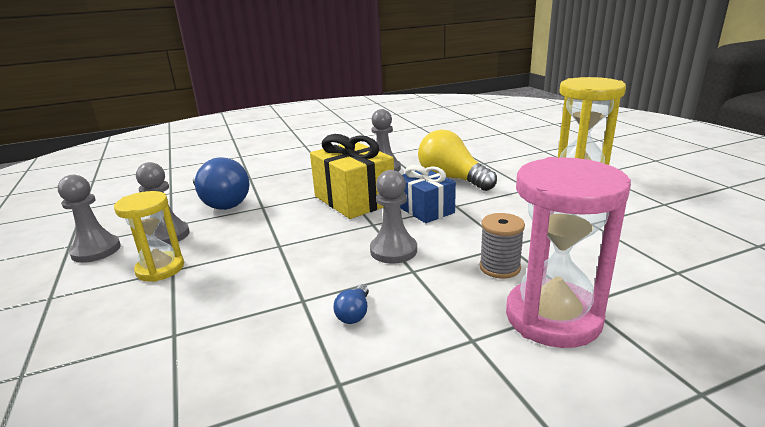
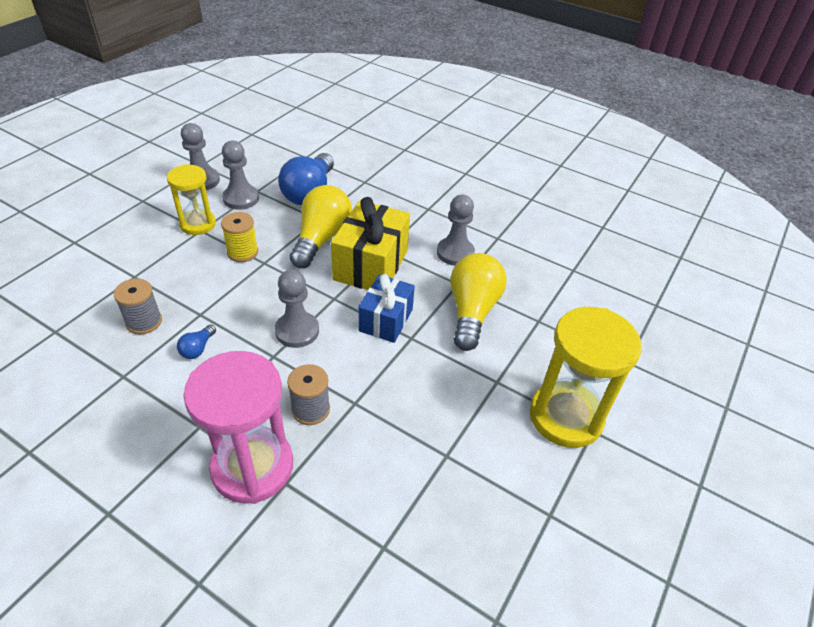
camera: 50 degrees right, 20 degrees up
blue light bulb [333,284,369,324] -> blue light bulb turned 45 degrees counterclockwise [177,324,216,359]
none -> grey spool [114,279,162,334]
none -> yellow spool [221,212,258,262]
none -> yellow light bulb [290,185,352,268]

